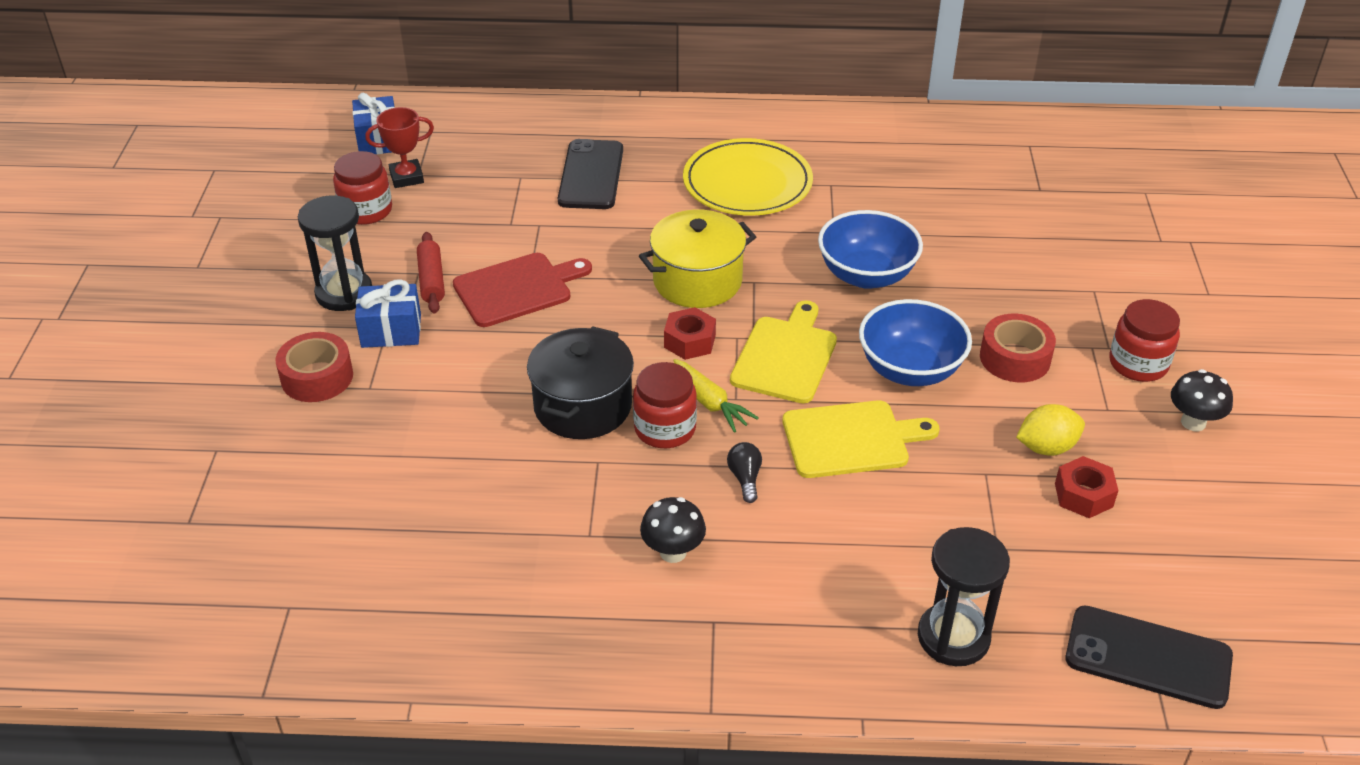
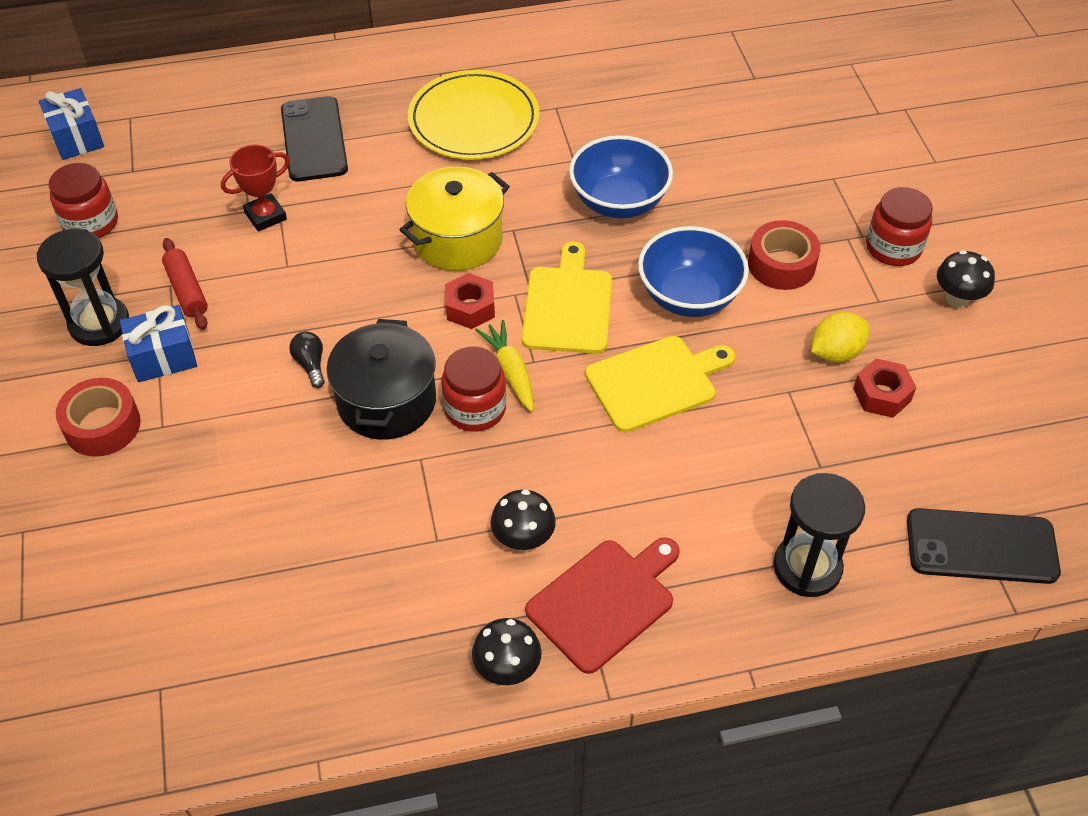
camera: 15 degrees left, 10 degrees up
red trophy [365,107,434,188] -> red trophy moved to [221,145,290,232]
red cutting board [453,253,592,327] -> red cutting board moved to [525,537,680,674]
yellow carrot [673,359,759,433] -> yellow carrot turned 150 degrees counterclockwise [475,320,533,412]
black light bulb [727,442,762,503] -> black light bulb moved to [289,331,325,388]
none -> black mushroom [472,618,542,685]

